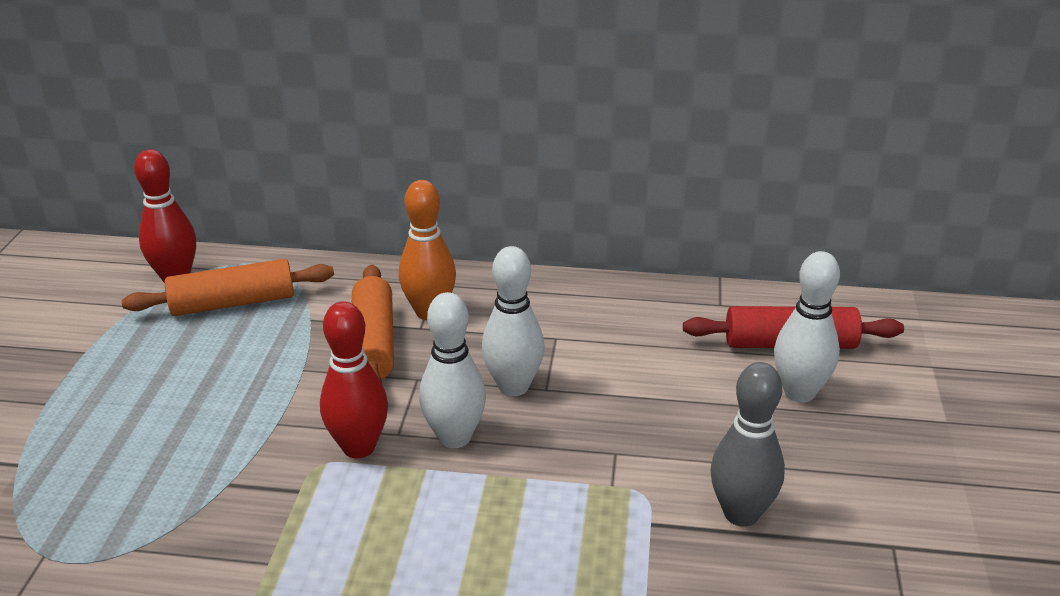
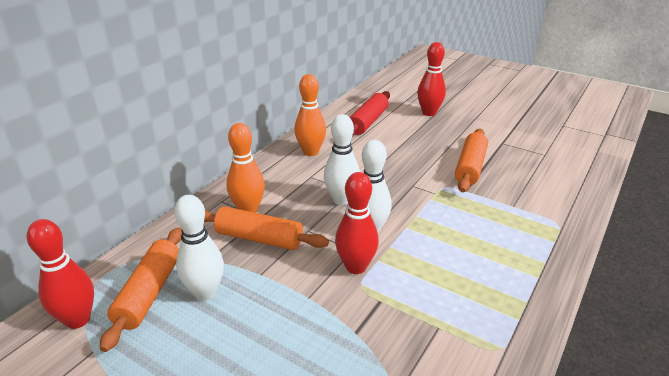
camera: 65 degrees left, 0 degrees up
grey bowling pin [710,362,785,527] -> orange rolling pin [455,129,488,192]
white bowling pin [774,251,840,403] -> white bowling pin moved to [175,195,224,301]
none -> orange bowling pin [294,74,326,156]
none -> red bowling pin [417,42,446,116]

